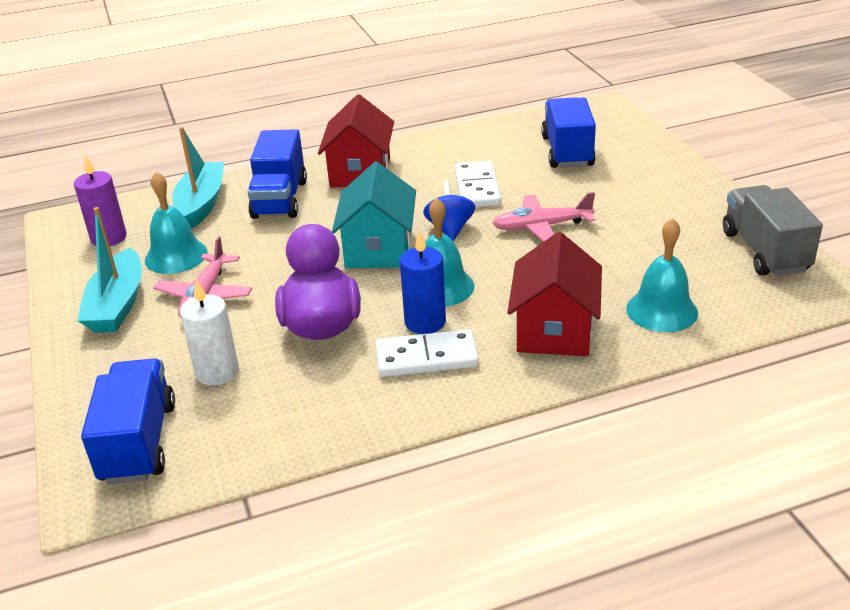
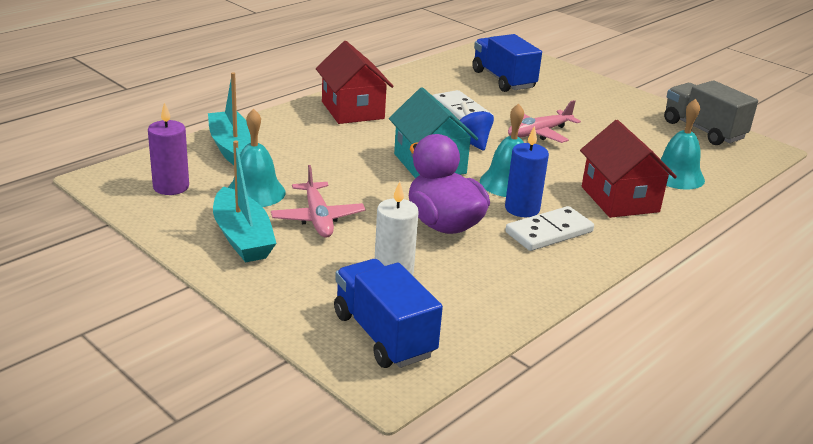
camera: 30 degrees left, 5 degrees down
blue truck [248,129,307,219] -> none

